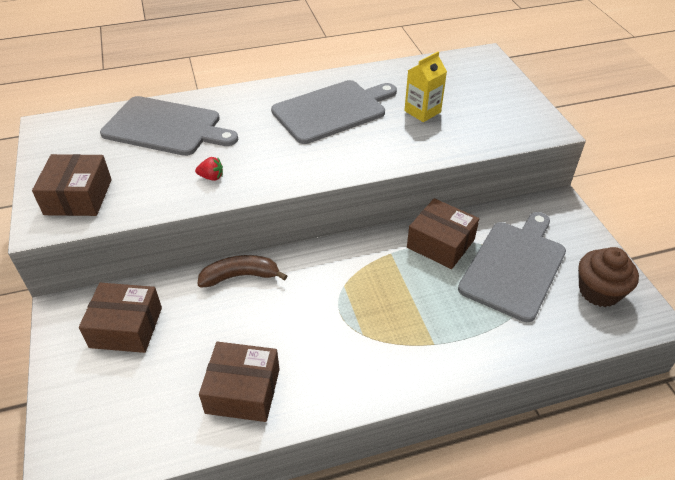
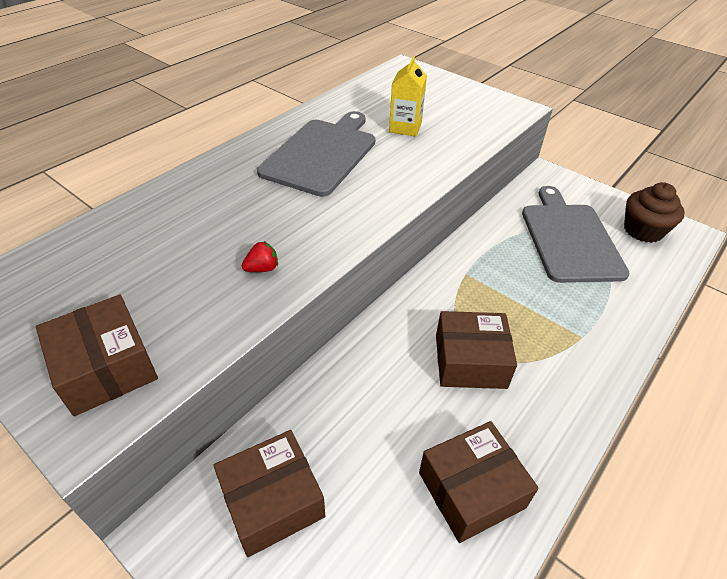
camera: 35 degrees left, 0 degrees up
grey cutting board [100,96,238,156] -> none
brown banana [197,255,287,288] -> none
brown box [407,198,479,269] -> brown box moved to [436,311,517,389]

